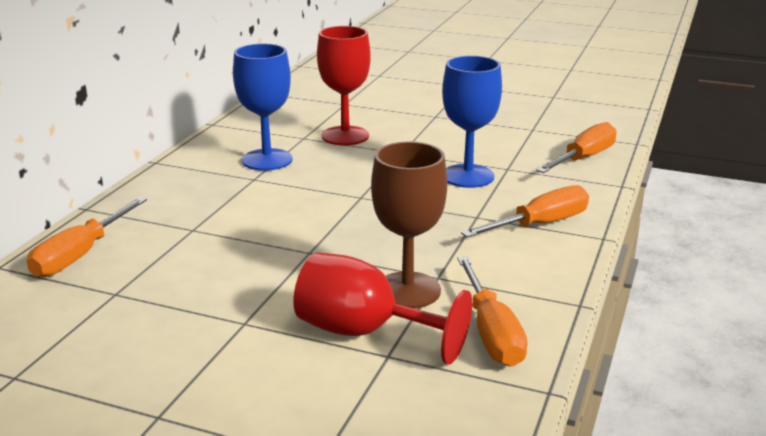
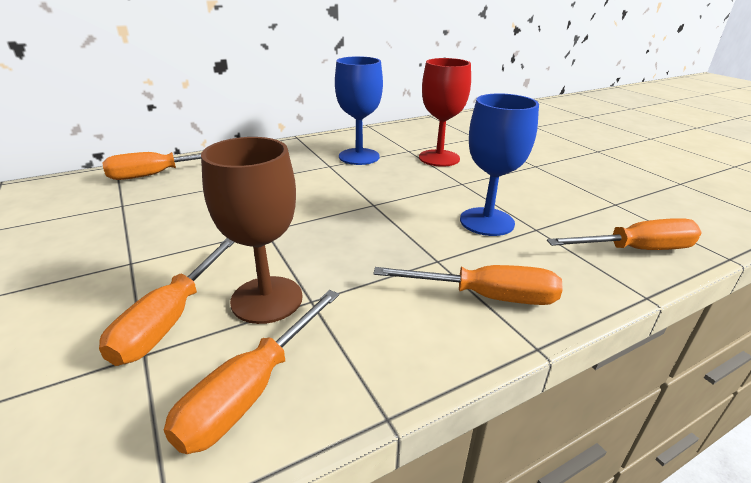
camera: 40 degrees right, 5 degrees up
red goblet [293,252,472,365] -> orange screwdriver [99,238,234,366]

